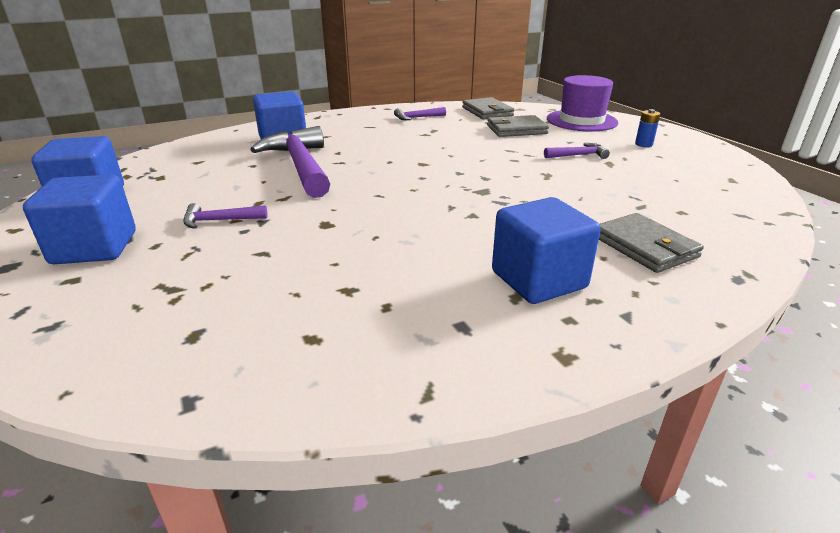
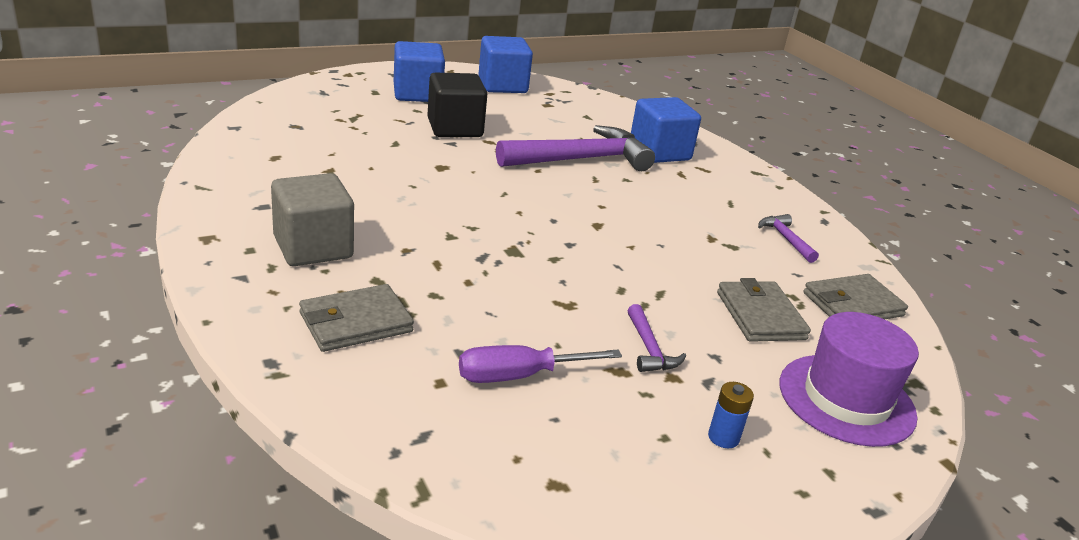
camera: 85 degrees right, 0 degrees up
purple hammer [183,203,267,229] -> black cube [428,73,487,137]
blue cube [492,197,601,304] -> grey cube [271,173,354,266]
none -> purple screwdriver [459,345,622,383]

